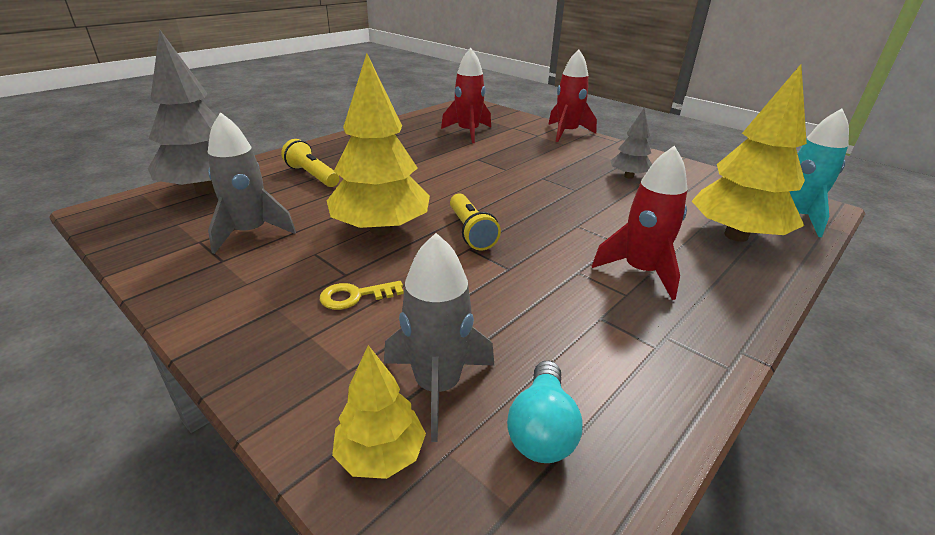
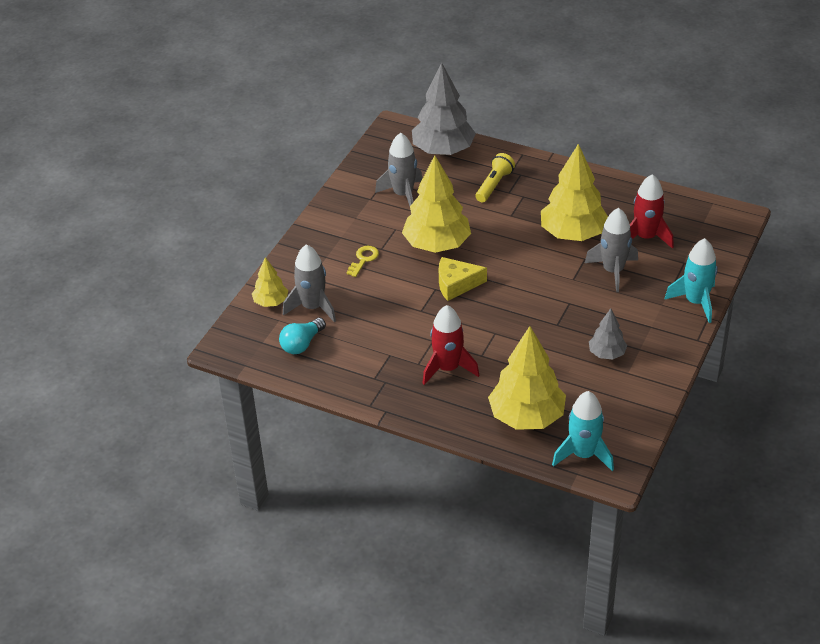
camera: 75 degrees right, 10 degrees up
yellow key [320,281,404,310] -> yellow key turned 60 degrees clockwise [347,246,379,277]
yellow flashlight [450,193,501,250] -> yellow cheese [439,257,487,301]
turquoise light bulb [507,361,583,463] -> turquoise light bulb turned 45 degrees counterclockwise [279,318,326,354]
red rocket [548,50,597,142] -> turquoise rocket [664,238,718,323]
none -> yellow tree [541,144,608,241]
none -> grey rocket [585,208,638,292]

